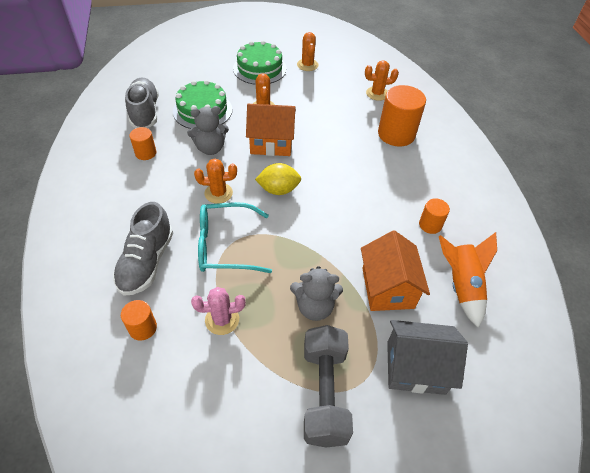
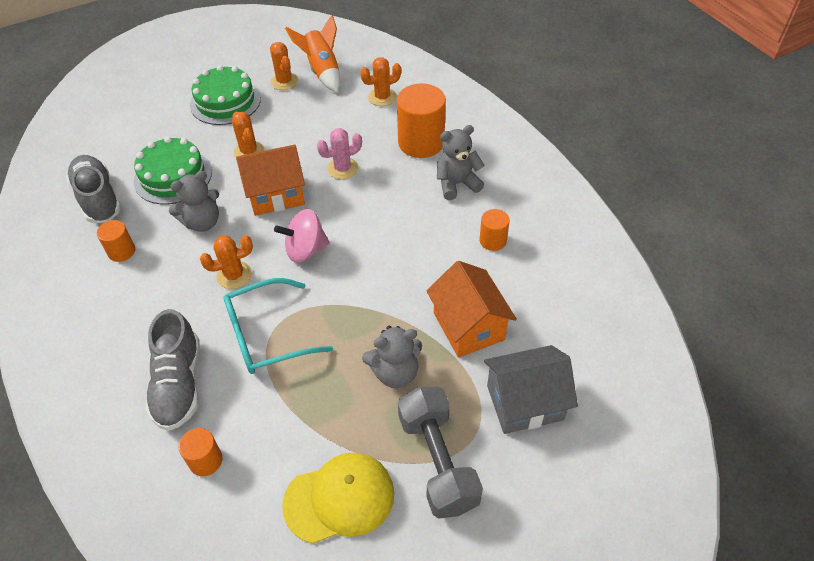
camera: 15 degrees left, 0 degrees up
pink cactus [191,287,246,335] -> pink cactus moved to [317,128,362,179]
yellow lemon [255,163,301,195] -> pink spinning top [274,209,330,263]
orange rocket [439,232,497,328] -> orange rocket moved to [285,15,340,93]
none -> yellow cap [282,453,394,544]
none -> grey teddy bear [437,125,485,200]

